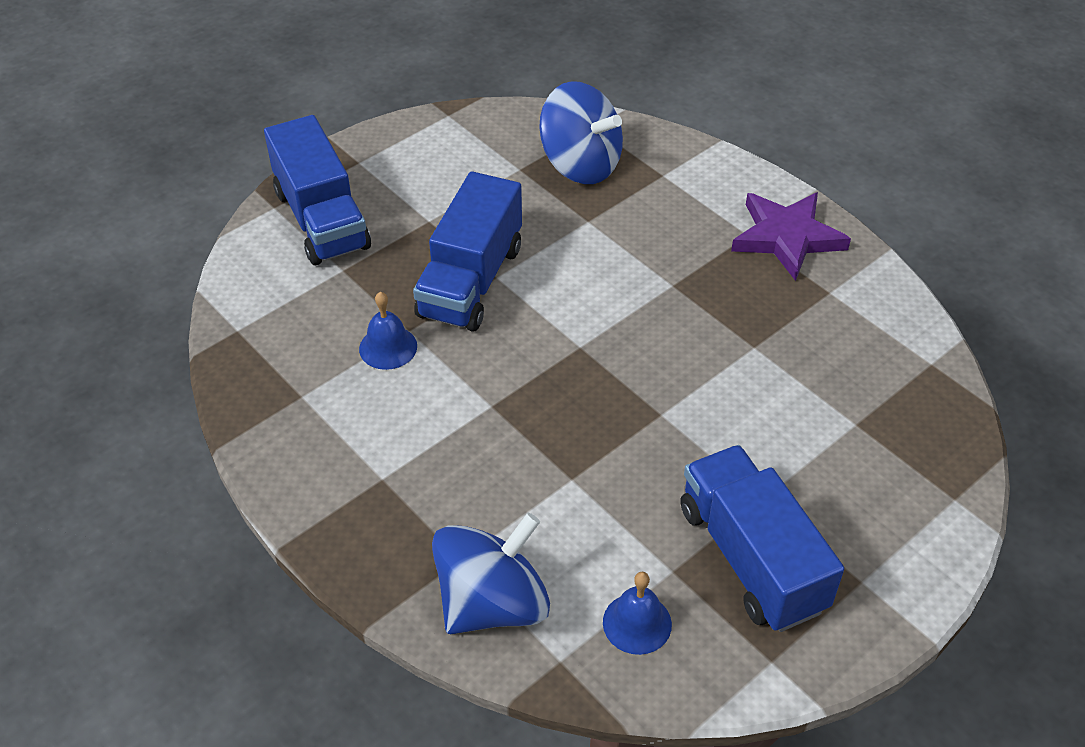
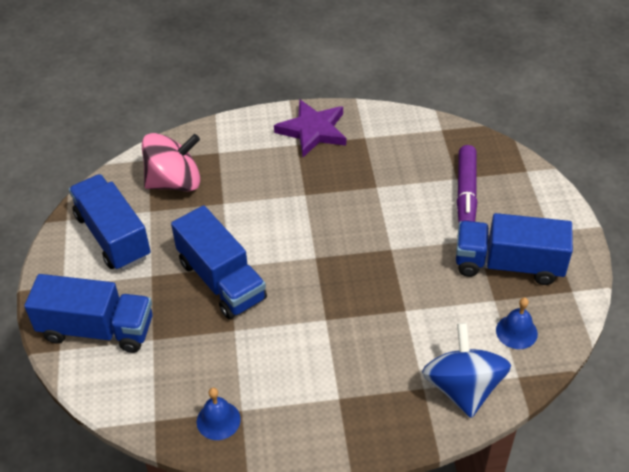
camera: 55 degrees left, 0 degrees up
blue bell [359,292,417,370] -> blue bell moved to [197,388,241,440]
blue spinning top [539,81,623,184] -> pink spinning top [142,133,200,191]
none -> blue truck [69,174,151,270]
none -> purple marker [457,145,477,222]

